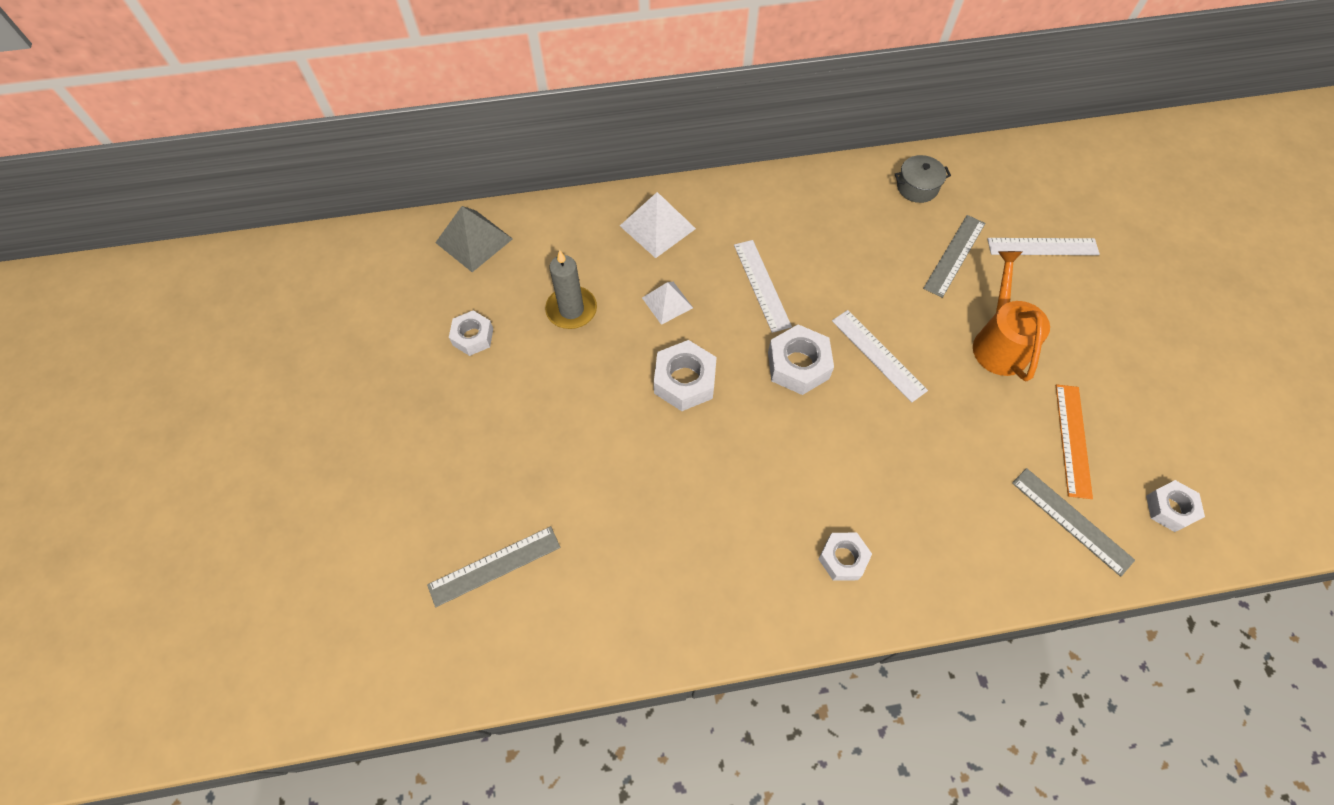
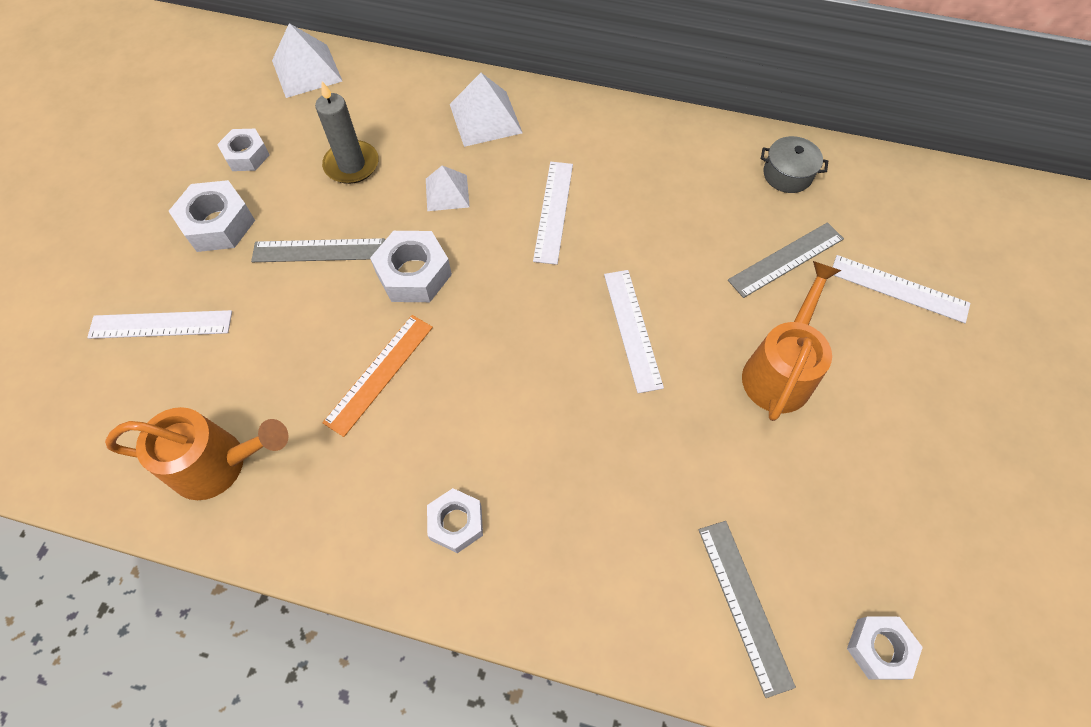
camera: 25 degrees right, 0 degrees up
grey ruler [427,526,561,607] -> grey ruler moved to [251,238,385,262]
grey pyramid [435,206,513,272] -> white pyramid [272,23,342,98]
white nut [768,324,834,395] -> white nut moved to [168,180,255,252]
orange ruler [1056,384,1093,499] -> orange ruler moved to [322,315,433,437]
none -> white ruler [87,310,232,339]
none -> orange watering can [105,407,289,500]

